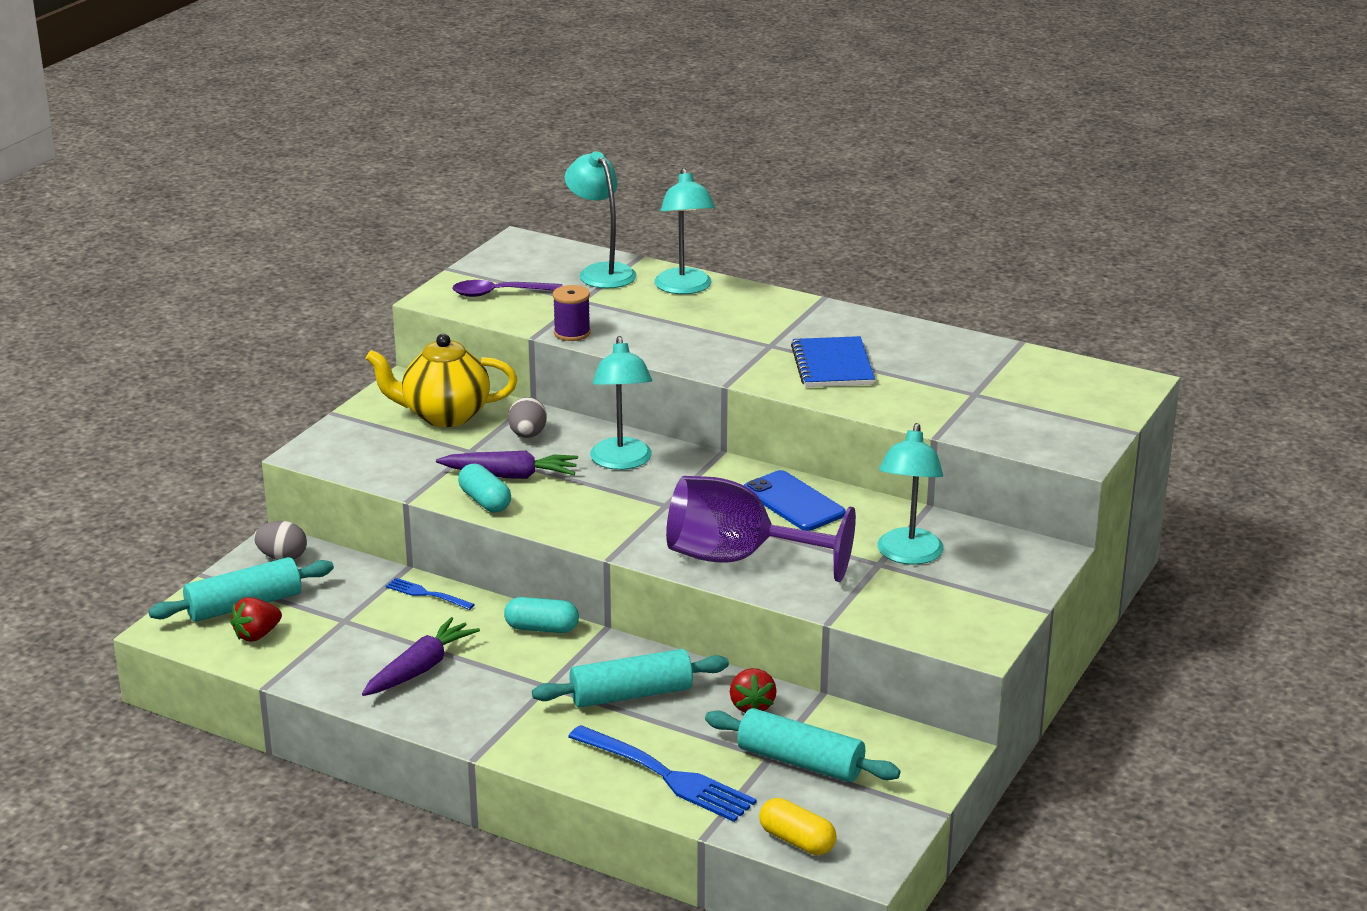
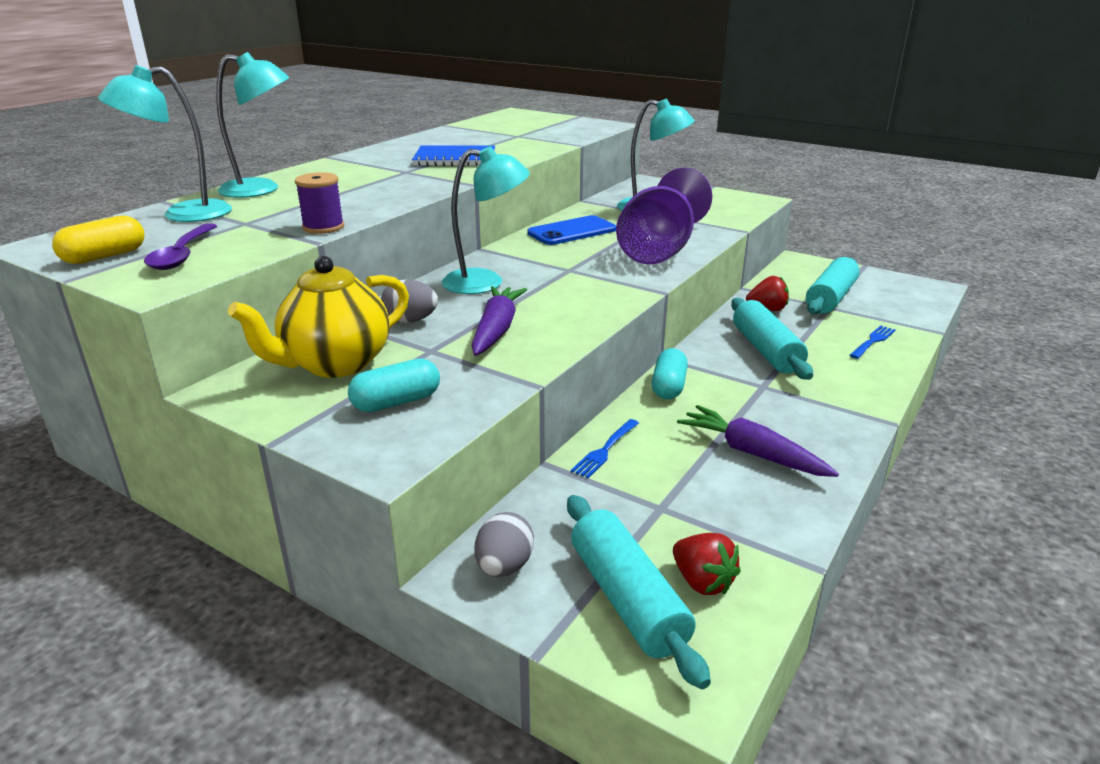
camera: 85 degrees left, 0 degrees up
yellow teapot [366,334,517,427] -> yellow teapot turned 45 degrees clockwise [228,256,409,378]
turquoise capsule [458,464,511,512] -> turquoise capsule moved to [348,358,440,412]
blue fork [568,725,757,822] -> blue fork [849,326,895,359], size x0.52
yellow capsule [759,798,837,855] -> yellow capsule moved to [52,215,144,264]

